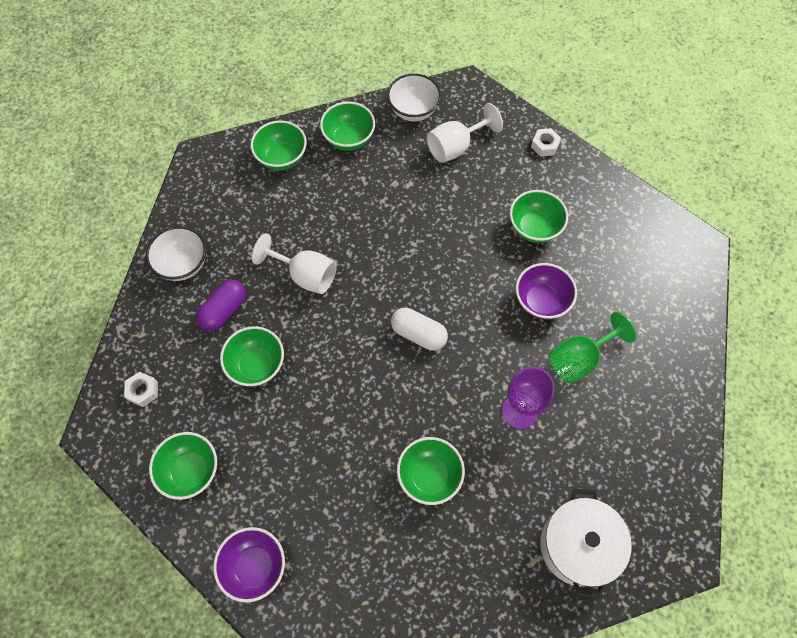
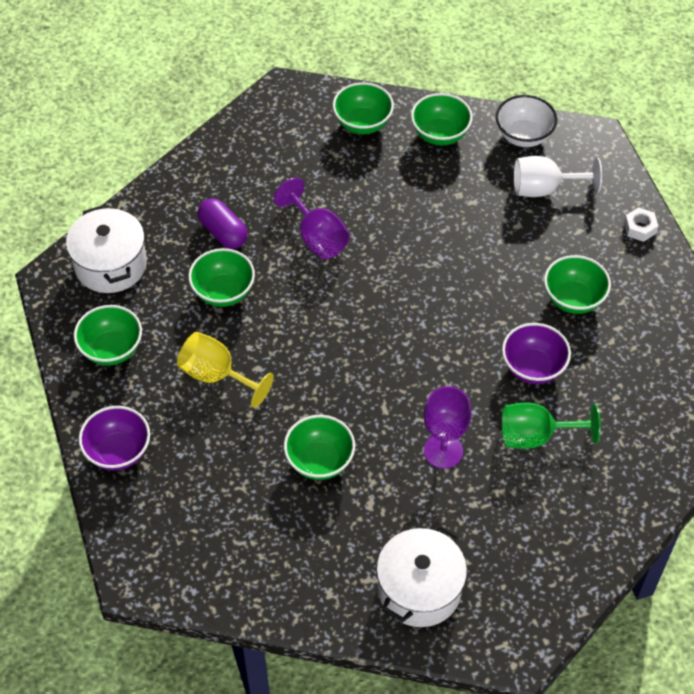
camera: 30 degrees right, 10 degrees down
white nut [124,372,158,407] -> white pot [66,206,147,293]
white bowl [146,226,206,281] -> none
purple capsule [196,279,246,331] -> purple capsule turned 75 degrees clockwise [198,198,248,249]
white goblet [252,233,337,294] -> purple goblet [274,178,350,259]
white capsule [391,308,448,350] -> none
none -> yellow goblet [177,332,274,408]

